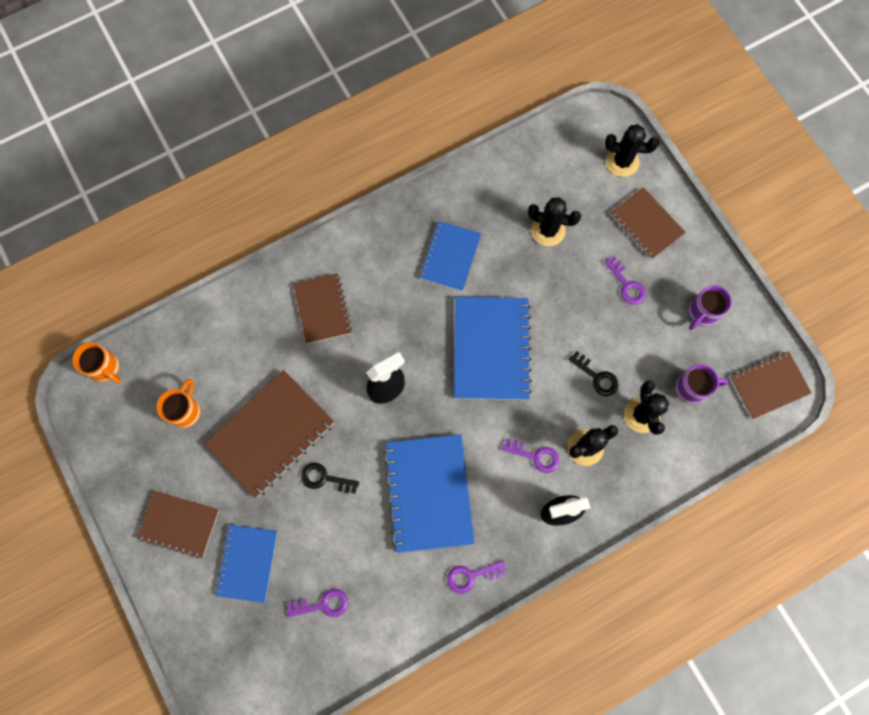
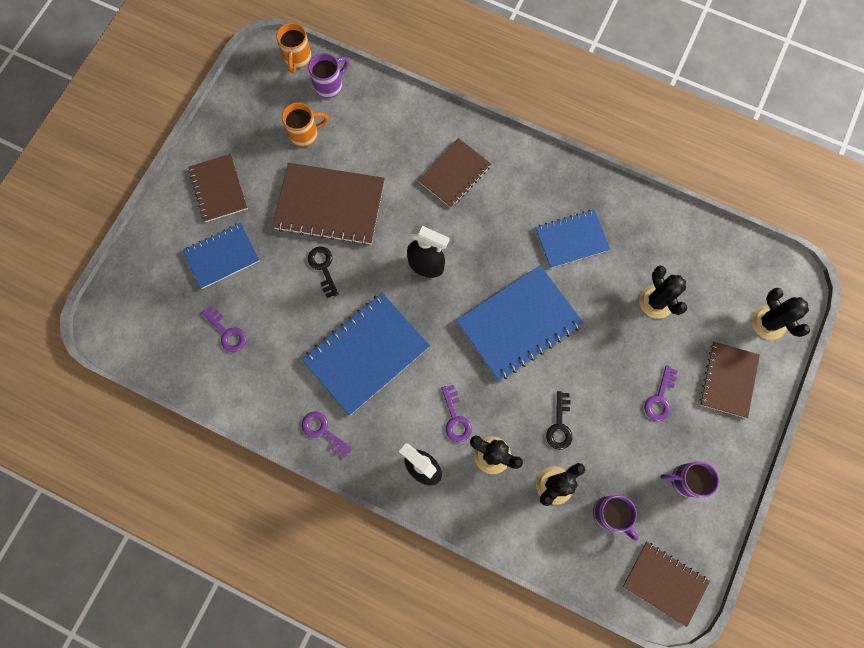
camera: 55 degrees right, 0 degrees up
none -> purple mug [308,53,349,98]

